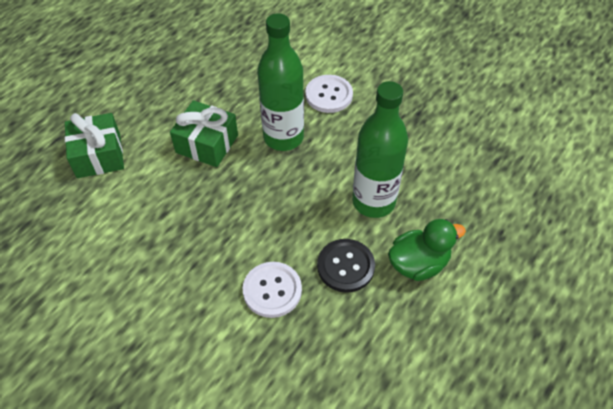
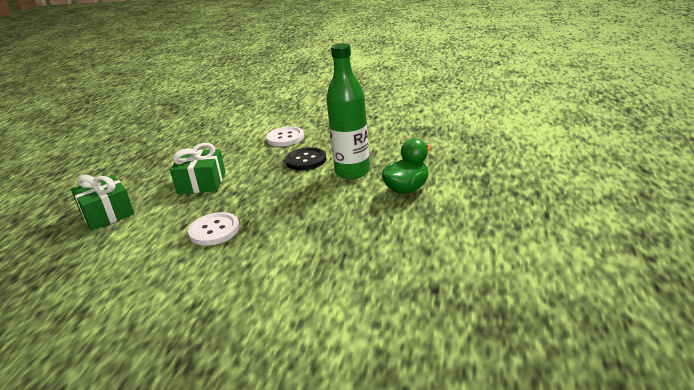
camera: 20 degrees left, 25 degrees down
white button [243,262,302,318] -> white button moved to [188,212,240,246]
green bottle [257,13,304,151] -> none
black button [317,239,375,293] -> black button moved to [285,147,326,170]

